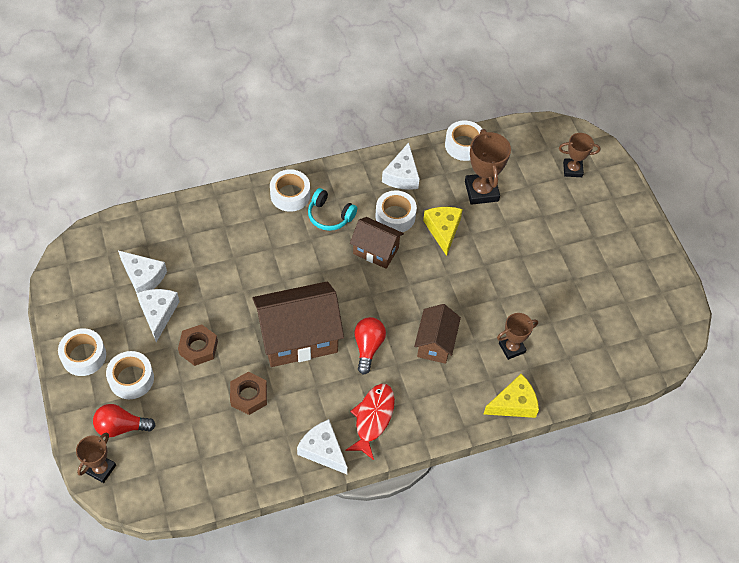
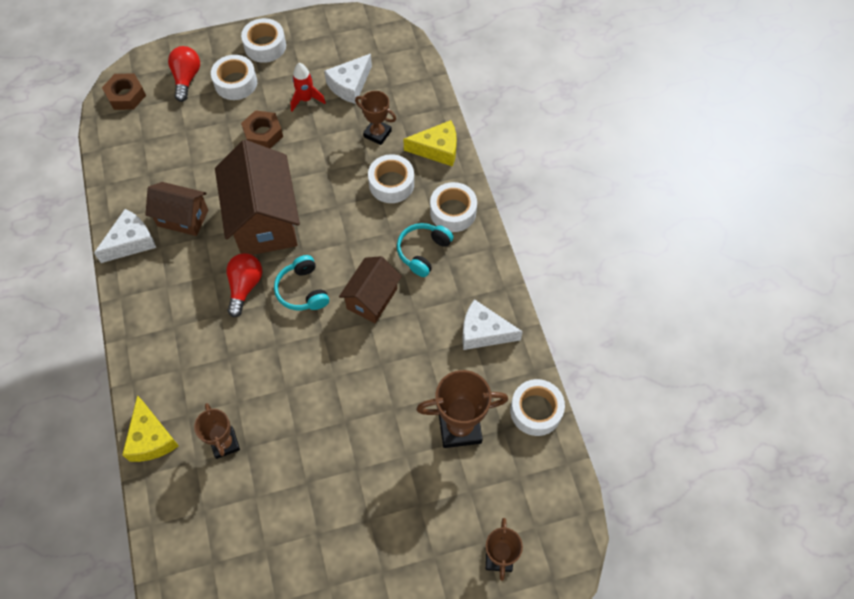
camera: 95 degrees right, 5 degrees up
brown trophy [76,432,116,483] -> brown trophy moved to [355,91,396,145]
white cheese [136,289,180,342] -> red rocket [291,63,326,111]
brown nut [230,372,267,415] -> brown nut moved to [102,74,146,110]
red fish [345,384,395,460] -> none
red light bulb [354,317,386,375] -> red light bulb turned 90 degrees counterclockwise [226,253,262,317]
white tape [376,191,417,232] -> white tape moved to [368,154,414,203]
brown house [414,304,461,364] -> brown house moved to [145,182,208,236]
yellow cheese [423,207,463,256] -> yellow cheese moved to [403,120,457,167]
none -> turquoise headphones [274,255,329,310]

